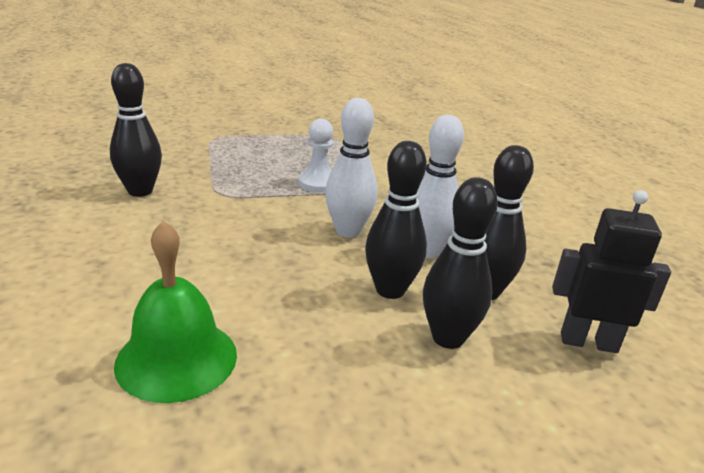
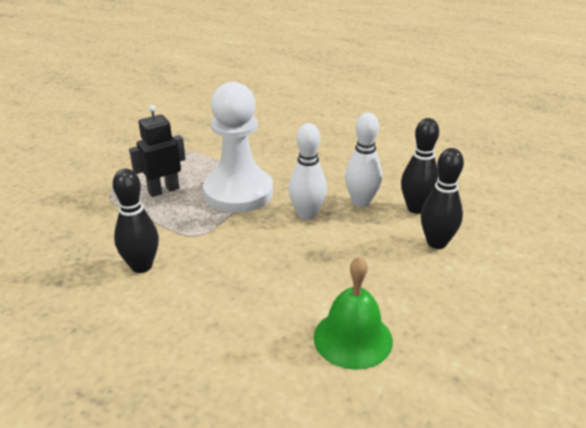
camera: 40 degrees left, 5 degrees up
white pawn [298,119,333,193] -> white pawn [203,82,273,213], size x2.15
black bowling pin [365,141,427,299] -> none
black robot [552,190,671,353] -> black robot moved to [129,105,186,197]

